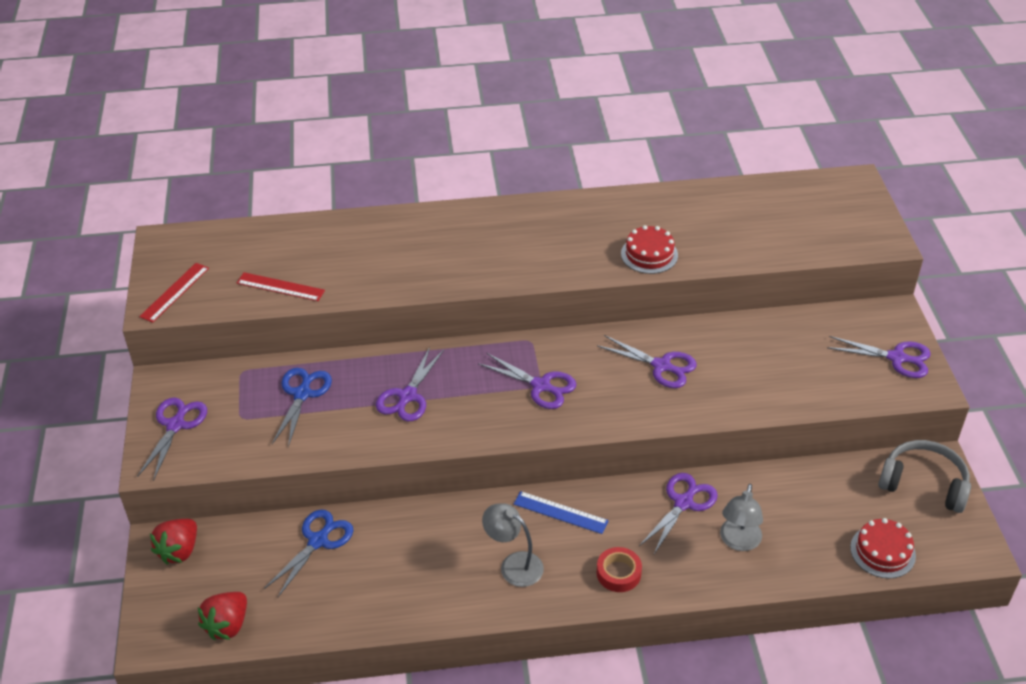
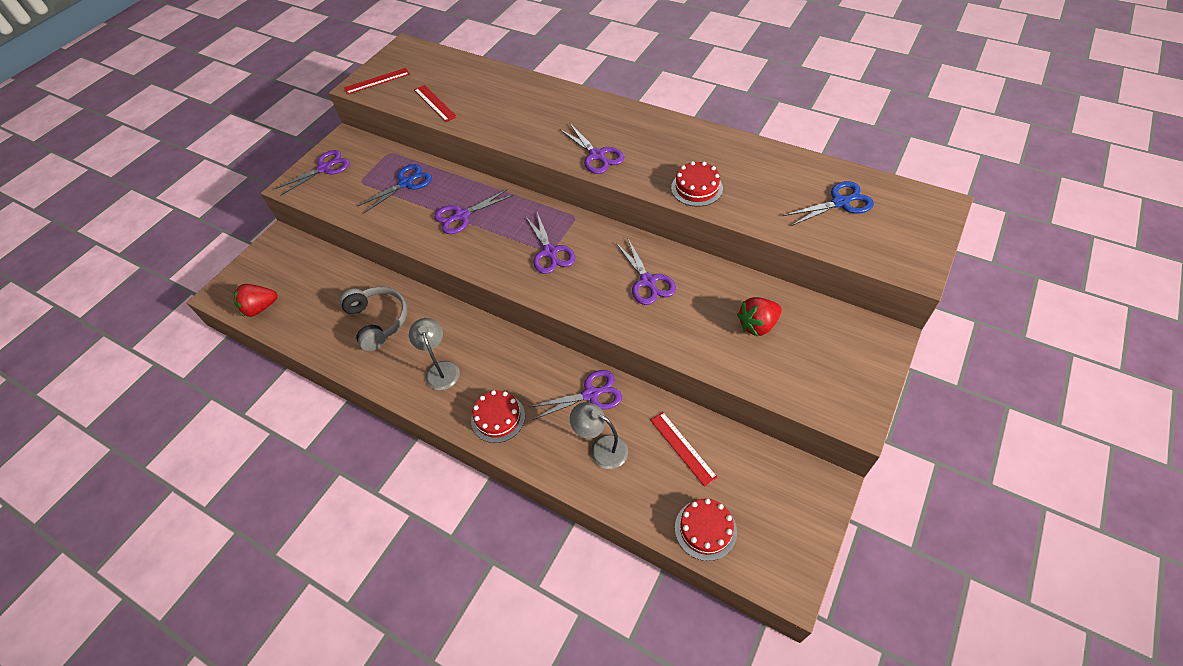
camera: 40 degrees right, 10 degrees up
red strawberry [150,519,197,565] -> red strawberry moved to [737,297,782,337]
blue scissors [264,509,353,597] -> blue scissors moved to [783,181,874,226]
blue ruler [514,491,609,534] -> none
red tape [597,547,642,592] -> red cake [471,390,525,443]
grey lamp [720,484,763,551] -> grey lamp turned 60 degrees clockwise [570,402,628,469]
purple scissors [827,336,931,378] -> purple scissors moved to [560,124,624,174]
grey headphones [878,440,971,513] -> grey headphones moved to [340,286,407,351]
none -> red ruler [650,412,718,487]

